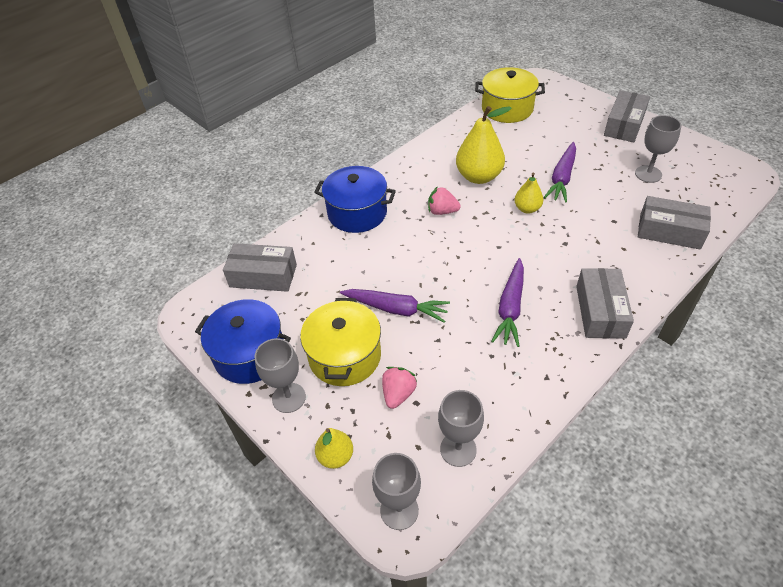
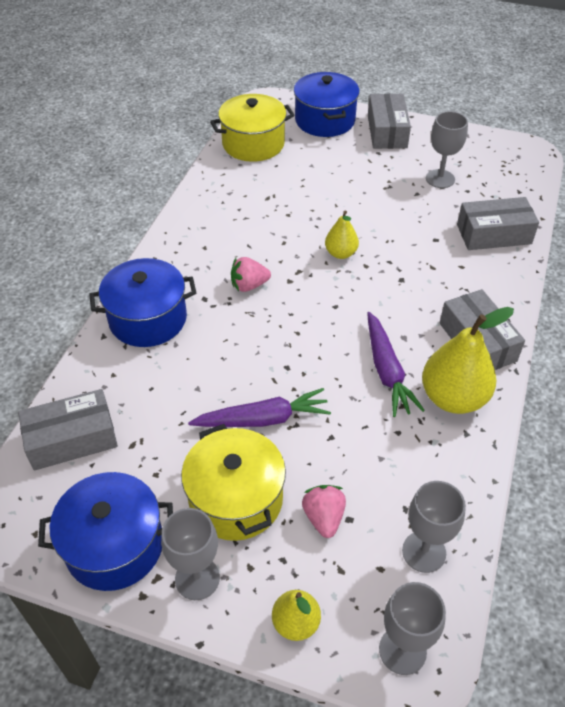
camera: 30 degrees left, 0 degrees up
yellow pear [456,106,512,184] -> yellow pear moved to [422,307,514,414]
purple carrot [544,142,576,203] -> none
none -> blue pot [294,72,359,137]

